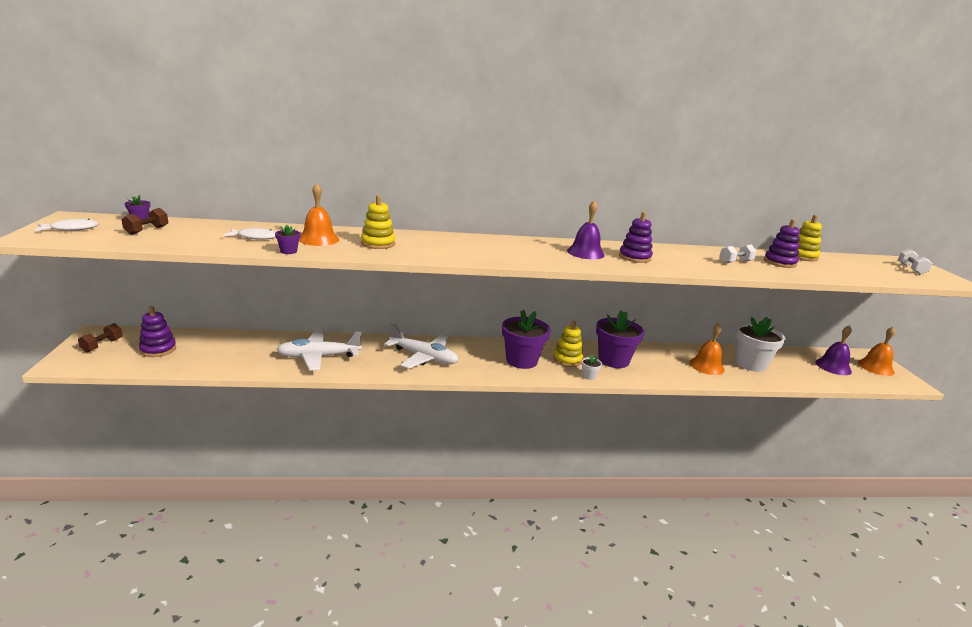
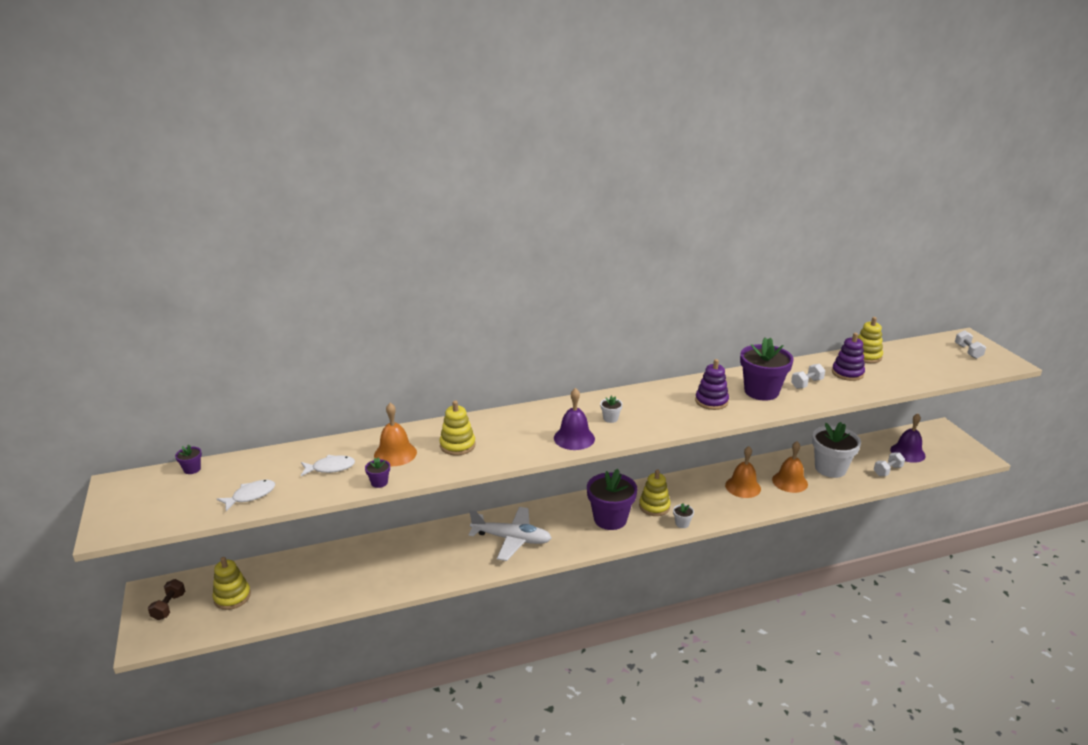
camera: 10 degrees left, 5 degrees up
white fish [34,219,99,231] -> white fish moved to [217,480,275,511]
brown dumbbell [122,208,168,235] -> none
purple stacking toy [139,306,176,357] -> yellow stacking toy [212,557,251,610]
white plane [276,331,362,371] -> none
purple bell [567,200,605,259] -> purple bell moved to [554,388,595,450]
purple flower pot [596,310,644,368] -> purple flower pot moved to [740,337,794,401]
orange bell [858,327,895,376] -> orange bell moved to [725,446,761,498]
none -> white flower pot [600,396,623,423]
none -> white dumbbell [874,453,905,476]

